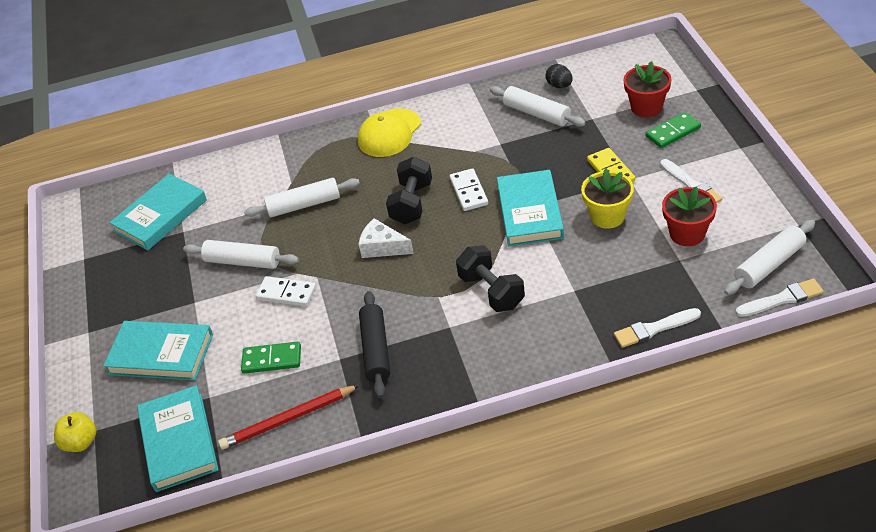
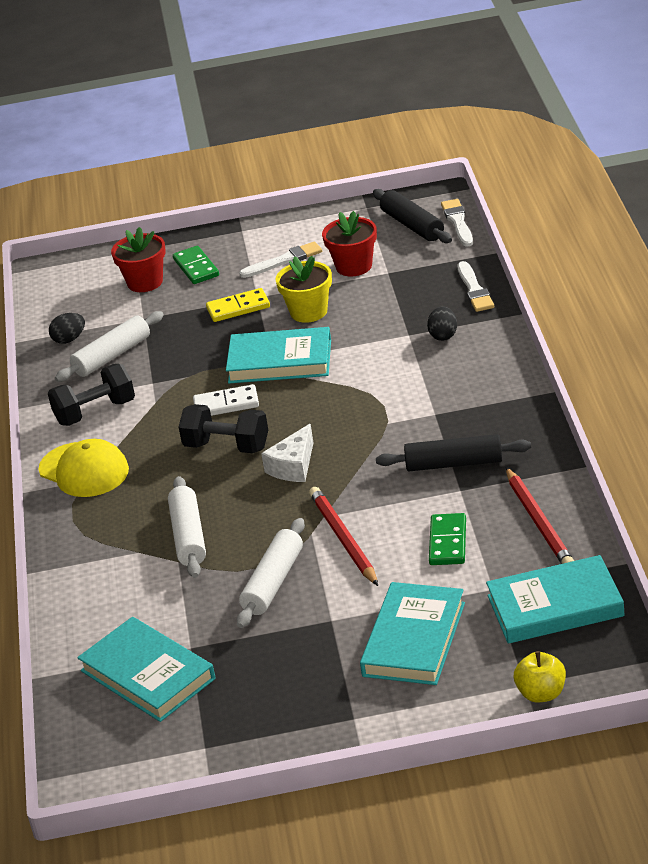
camera: 85 degrees left, 10 degrees down
white domino [256,276,316,307] -> red pencil [309,487,378,586]
black dumbbell [456,245,525,312] -> black dumbbell moved to [48,364,135,426]
white rolling pin [724,220,815,295] -> black rolling pin [373,189,452,243]
none -> black egg [427,306,457,341]

